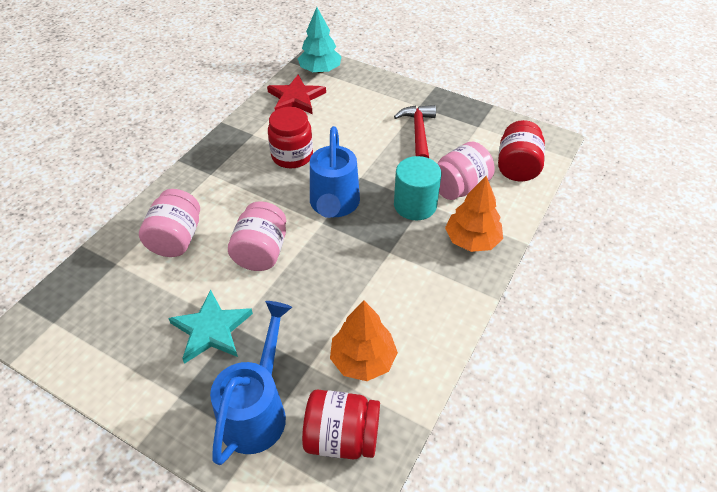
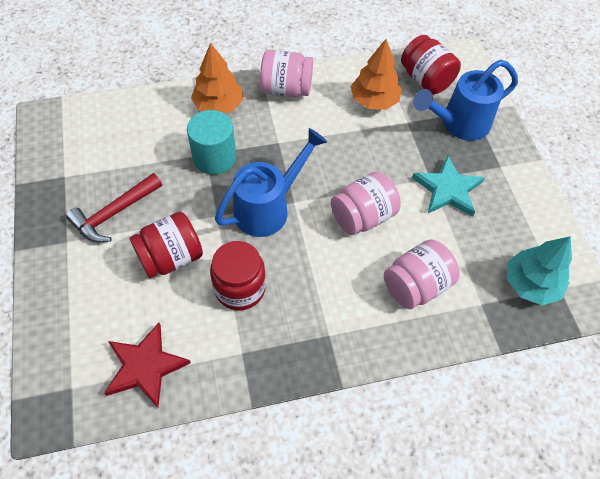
camera: 135 degrees left, 10 degrees up
turquoise tree [298,7,342,73] -> turquoise tree moved to [507,236,572,306]
pink jar [437,141,495,200] -> pink jar moved to [260,50,313,97]
red jar [498,120,545,181] -> red jar moved to [130,212,203,278]

